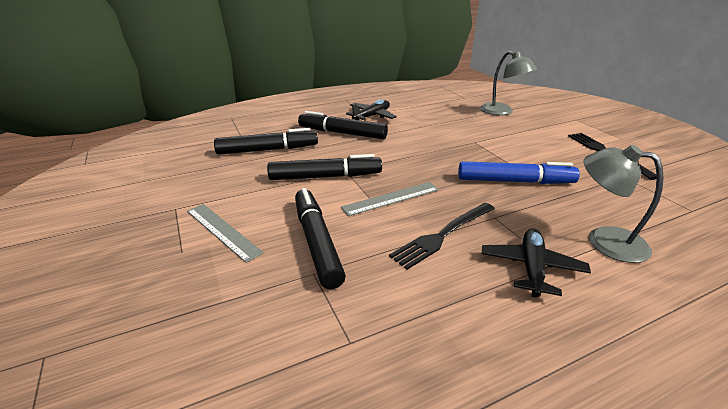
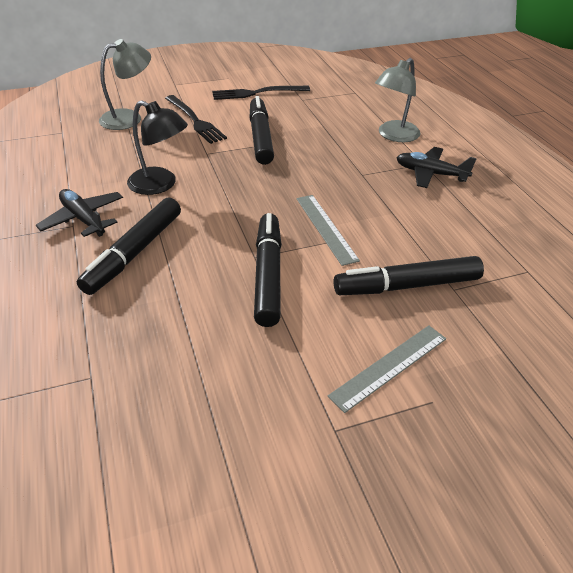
camera: 85 degrees left, 10 degrees up
black marker [214,128,318,155] -> black marker moved to [249,96,274,165]
black fork [389,203,495,270] -> black fork moved to [165,95,227,144]
blue marker [458,161,580,184] -> none
none -> black lamp [127,100,188,195]

